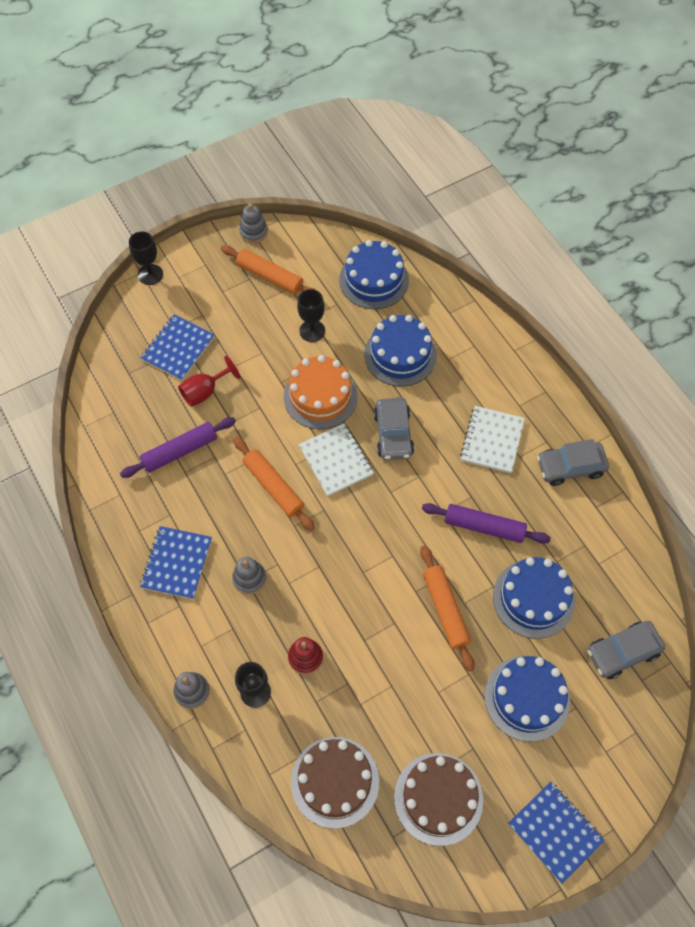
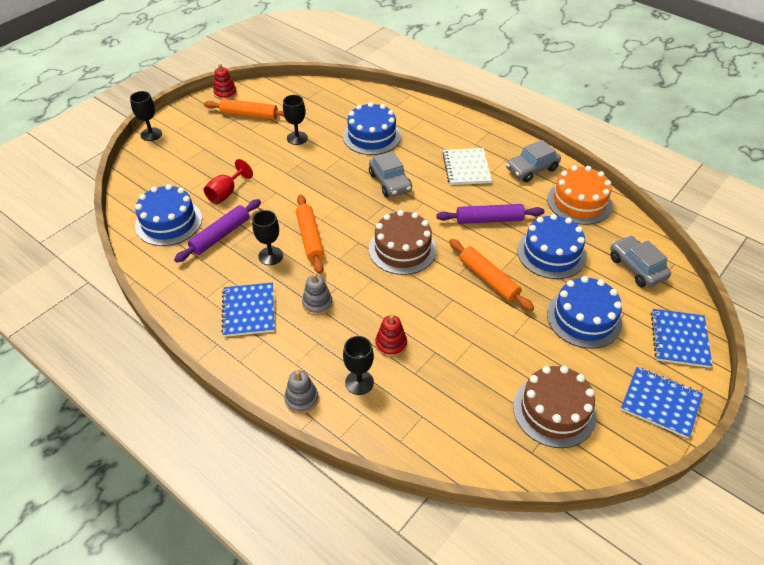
camera: 20 degrees left, 15 degrees down
blue notebook [140,314,215,381] -> blue notebook moved to [651,309,713,368]
orange rolling pin [233,437,315,531] -> orange rolling pin turned 45 degrees clockwise [296,194,324,274]
grey stacking toy [239,204,268,243] -> red stacking toy [213,64,237,100]
orange cake [284,355,358,429] -> orange cake moved to [547,166,612,225]
brown cake [291,737,379,829] -> brown cake moved to [369,210,437,275]
white notebook [299,423,374,496] -> none
blue cake [339,240,409,309] -> blue cake moved to [135,184,202,246]
grey car [587,621,665,679] -> grey car turned 105 degrees clockwise [610,235,671,287]
none -> black goblet [252,210,283,265]

